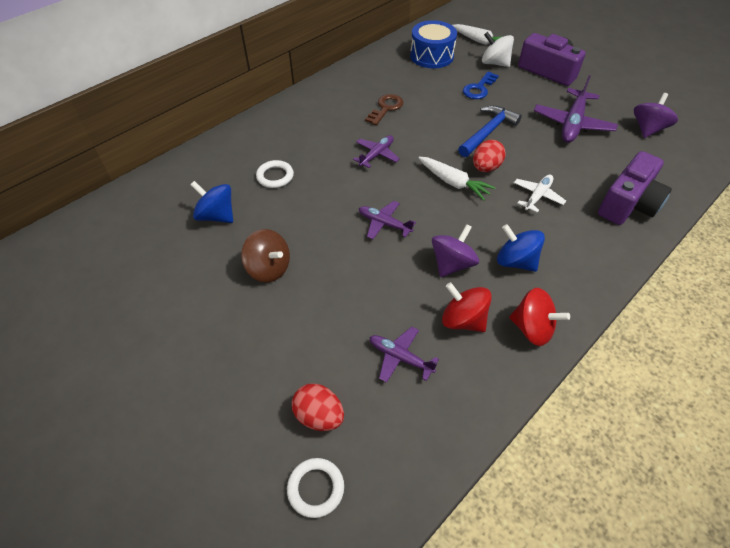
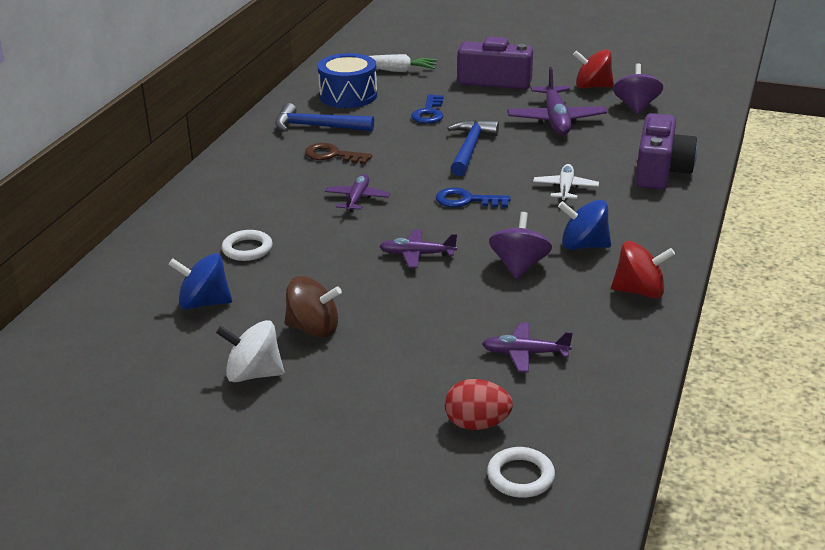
camera: 25 degrees left, 20 degrees down
brown key [365,94,403,125] -> brown key turned 75 degrees counterclockwise [305,143,372,164]
white carrot [418,157,496,201] -> blue key [436,188,510,208]
red spinning top [442,282,492,332] -> red spinning top moved to [573,50,614,89]
red egg [473,140,506,172] -> none
white spinning top [482,32,514,67] -> white spinning top moved to [216,320,285,382]
none -> blue hammer [275,103,374,132]

